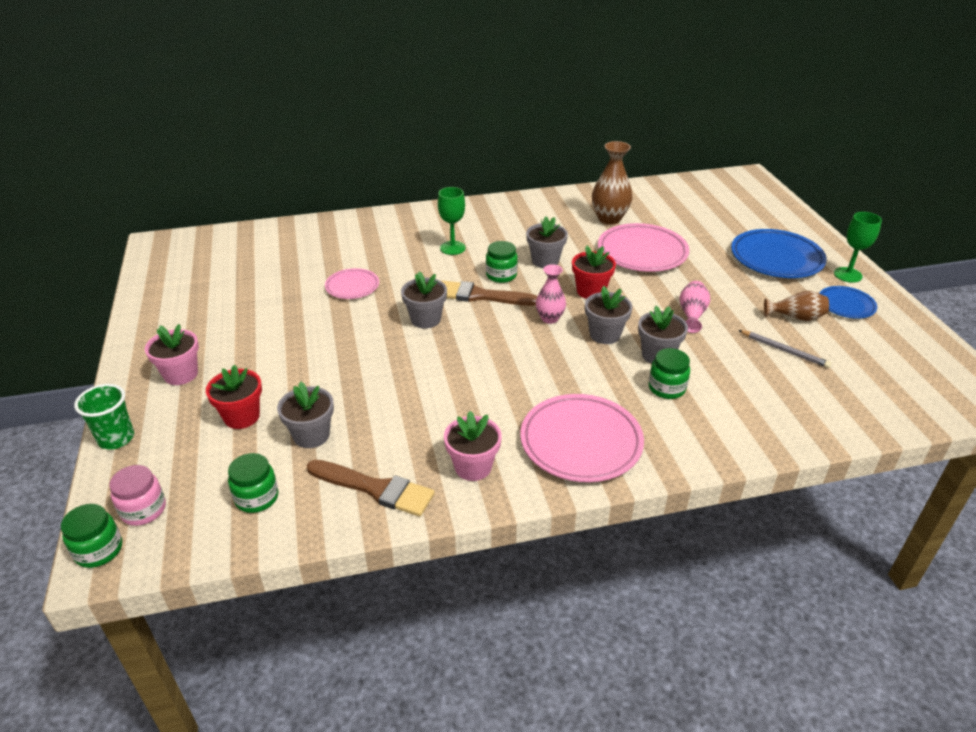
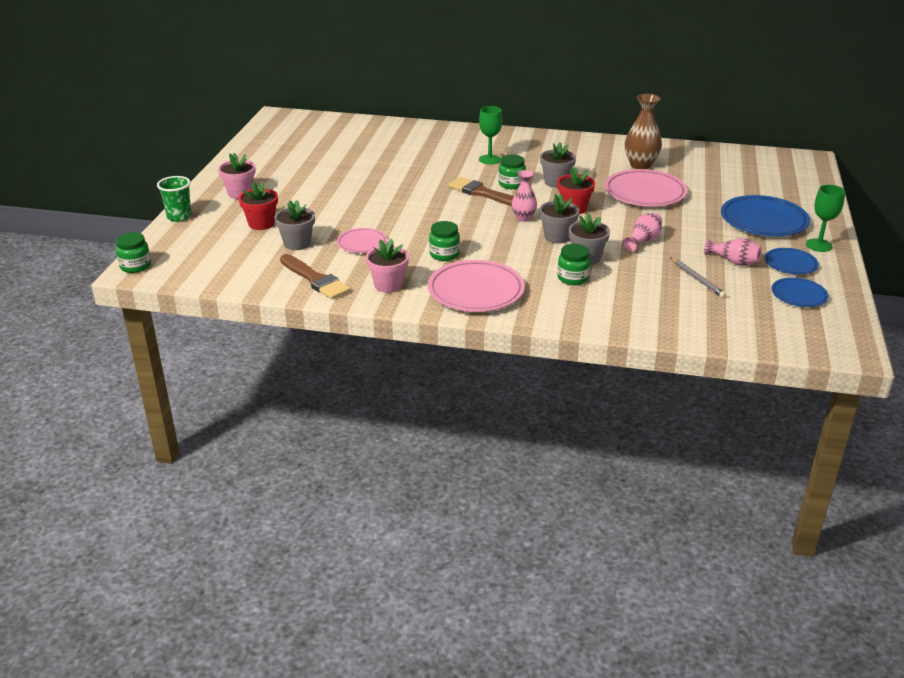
camera: 25 degrees right, 5 degrees down
pink jar [109,465,166,526] -> none
green jar [228,453,279,513] -> green jar moved to [429,221,460,261]
pink plate [325,268,379,299] -> pink plate moved to [337,228,387,253]
grey flower pot [401,271,447,328] -> none
brown vase [764,291,829,321] -> pink vase [704,238,762,266]
none -> blue plate [771,277,828,307]

